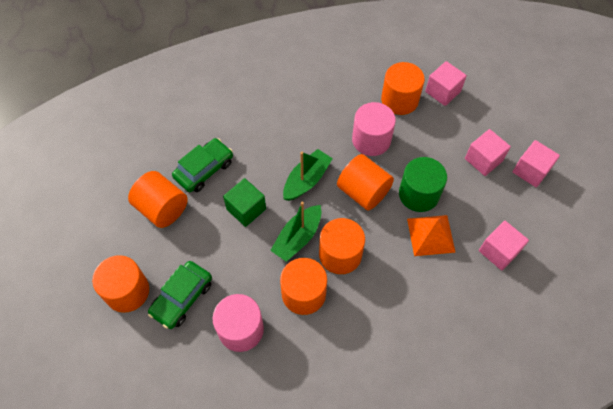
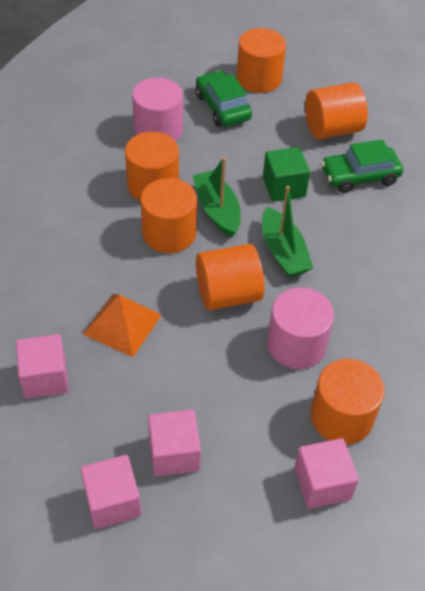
camera: 120 degrees right, 10 degrees down
green car [172,138,233,192] -> green car turned 90 degrees clockwise [321,139,403,193]
green cylinder [399,157,447,212] -> none

